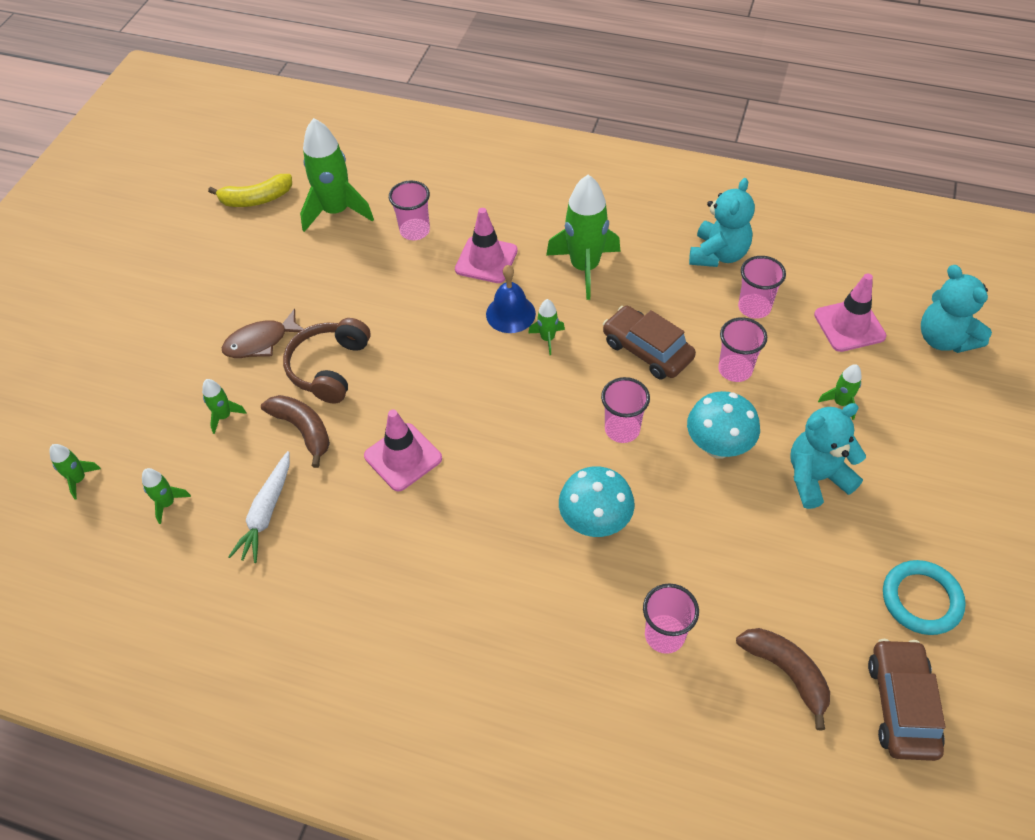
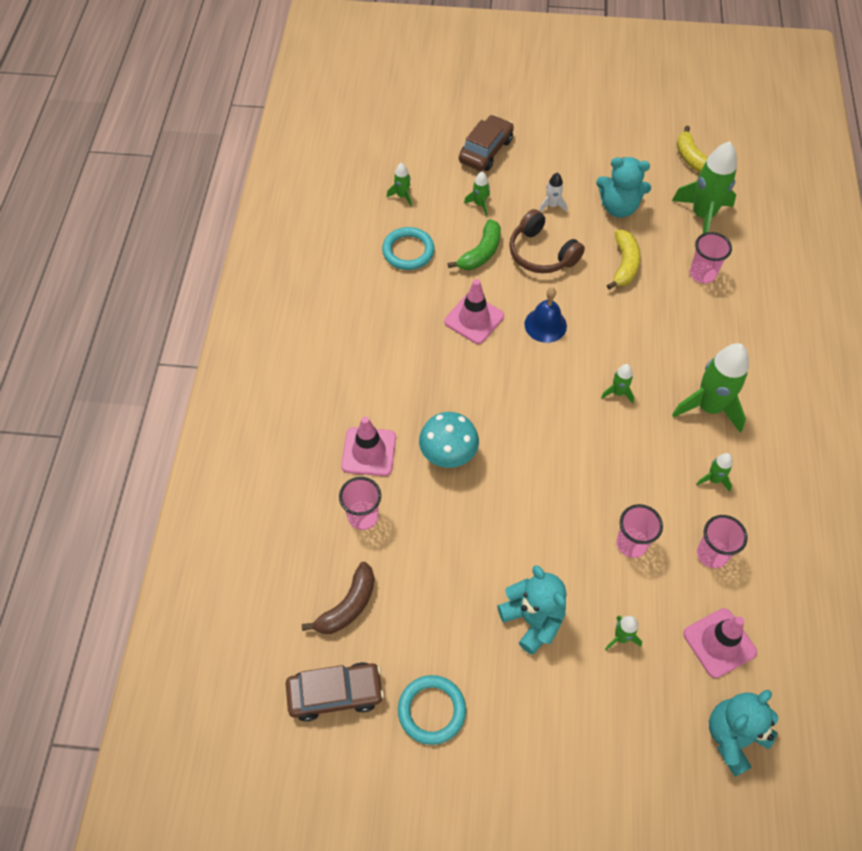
camera: 75 degrees right, 5 degrees up
green rocket [49,444,101,499] -> green rocket moved to [696,453,733,492]
brown fish [222,309,304,358] -> white rocket [539,172,567,212]
white carrot [228,451,290,563] -> turquoise ring [382,227,434,270]
brown banana [261,395,330,468] -> green banana [448,219,501,270]
brown headphones [283,318,371,404] -> brown headphones turned 135 degrees counterclockwise [509,209,585,273]
pink traffic cone [455,208,518,283] -> pink traffic cone moved to [341,417,396,476]
blue bell [486,265,536,333] -> blue bell moved to [525,288,567,343]
pink cup [601,377,650,443] -> none
brown car [603,306,696,380] -> brown car moved to [459,115,514,171]
turquoise mushroom [687,391,760,459] -> none
turquoise teddy bear [689,178,755,267] -> turquoise teddy bear moved to [596,157,651,218]
none -> yellow banana [607,230,641,290]

